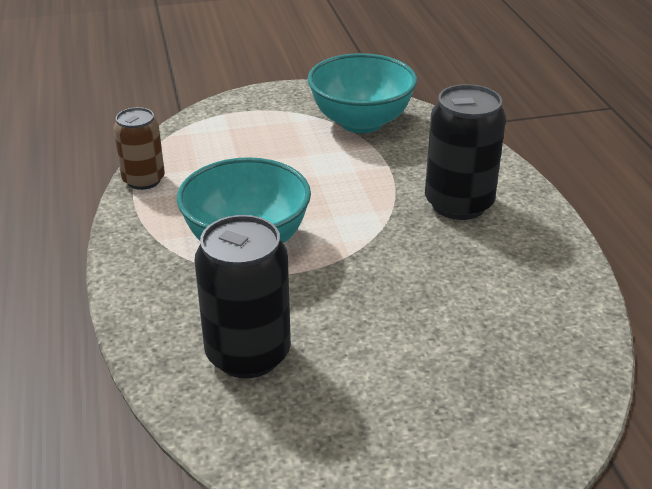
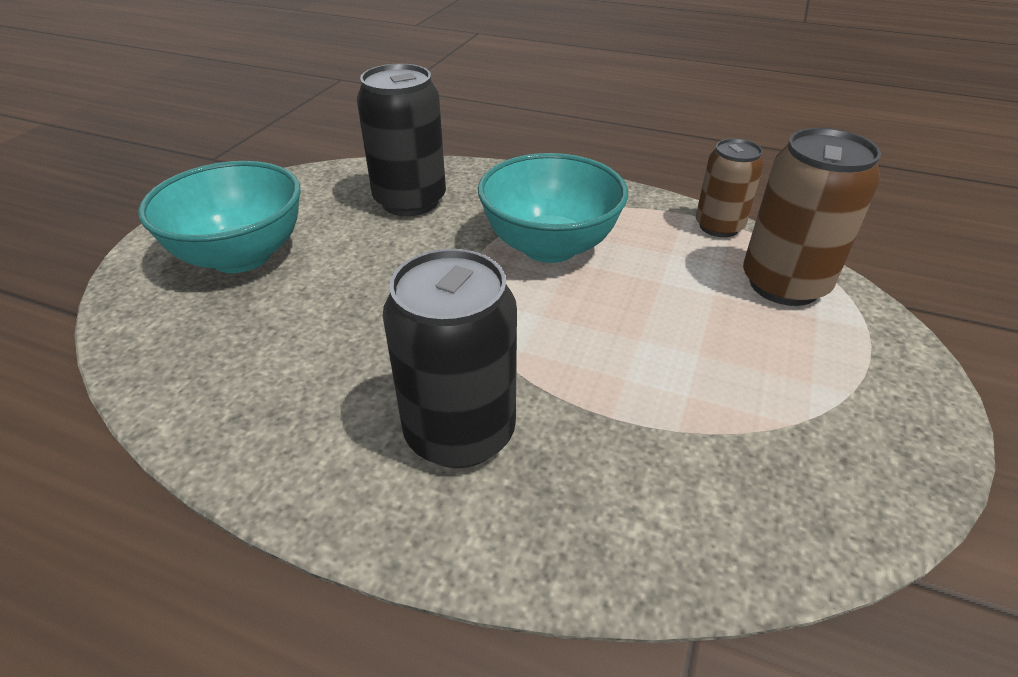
camera: 125 degrees right, 5 degrees up
turquoise bowl [308,53,417,133] -> turquoise bowl moved to [138,161,301,273]
none -> brown can [743,128,881,306]

